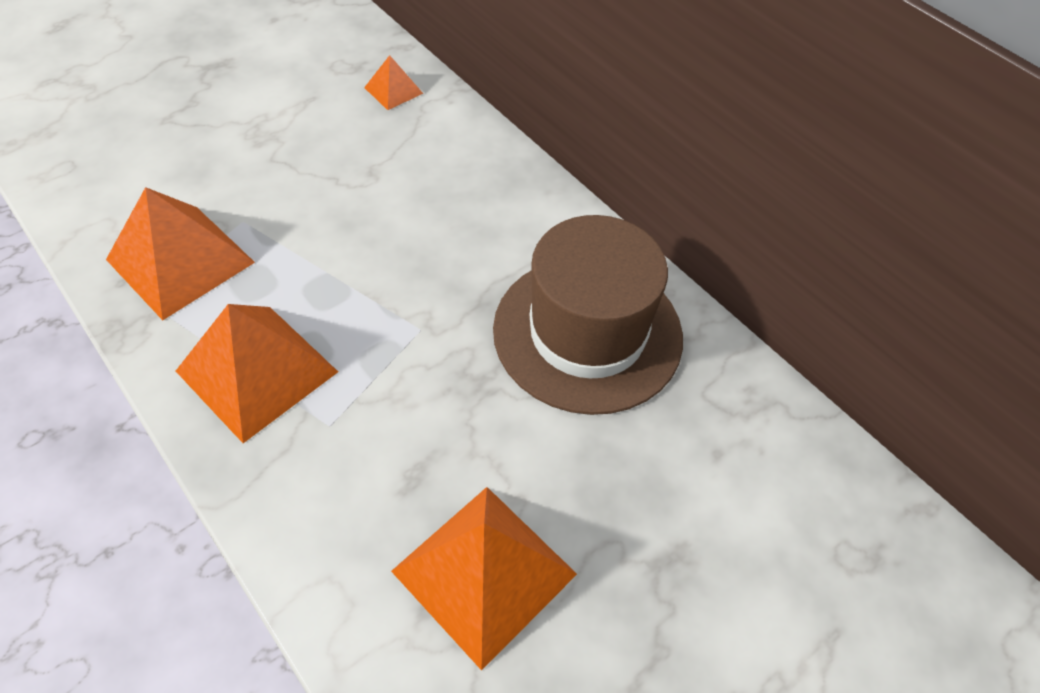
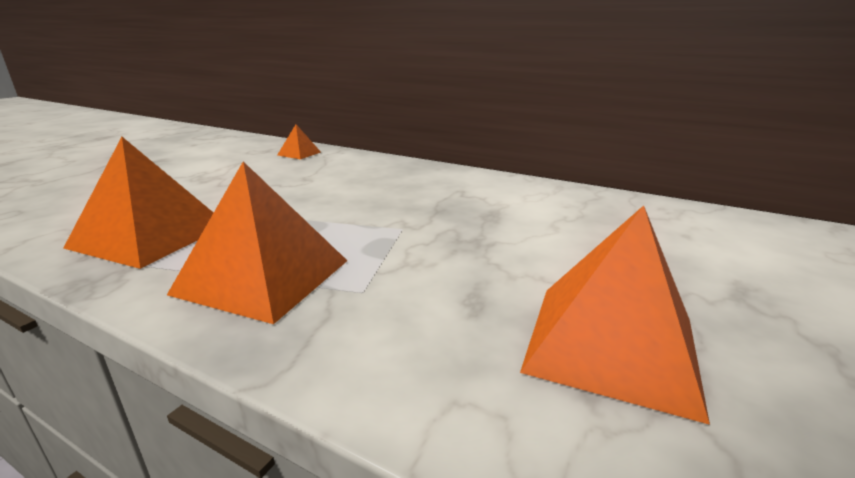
camera: 20 degrees left, 30 degrees down
brown hat [493,215,683,415] -> none

